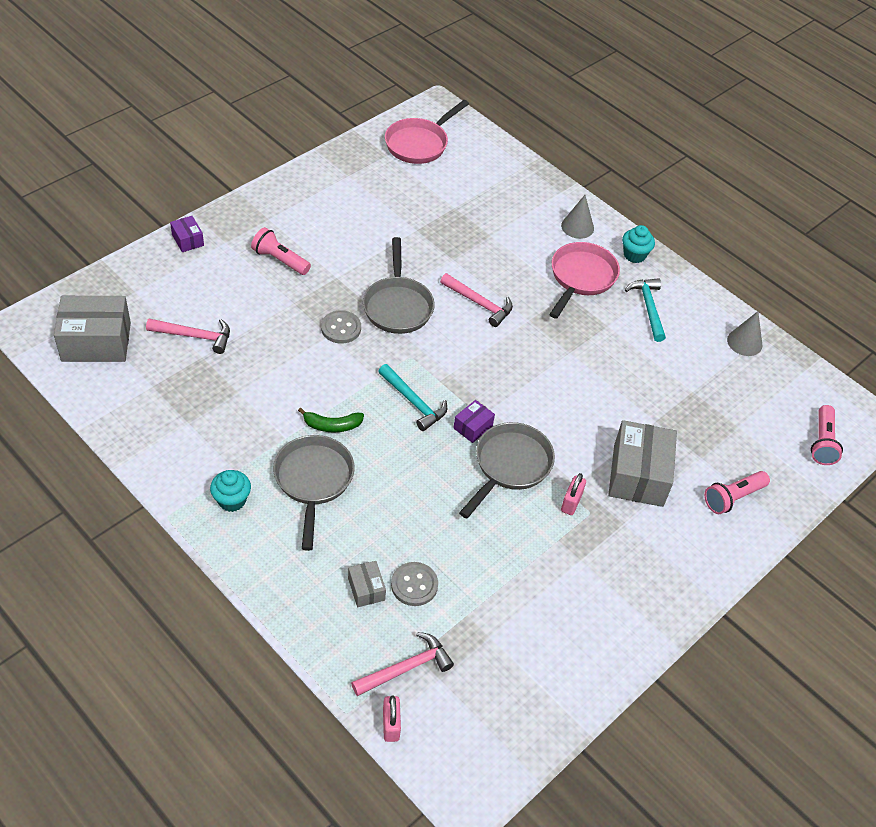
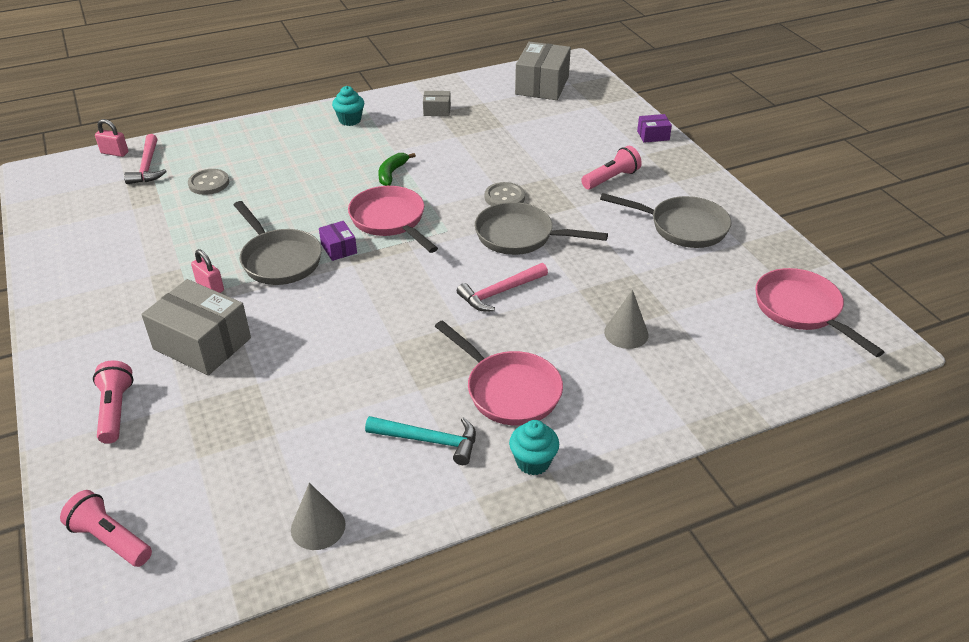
camera: 115 degrees right, 10 degrees down
pink hammer [146,319,230,354] -> none
grey pan [273,435,355,551] -> grey pan moved to [600,193,731,248]
grey box [348,561,386,607] -> grey box moved to [423,91,451,116]
turquoise hammer [378,364,447,431] -> pink pan [348,186,438,253]
grey cone [561,195,594,239] -> grey cone moved to [604,290,649,349]

